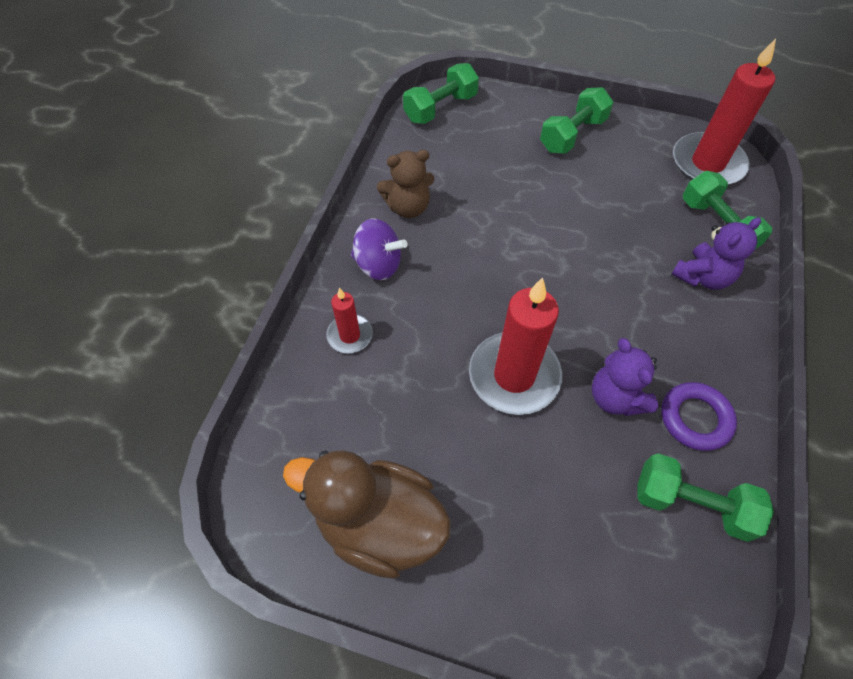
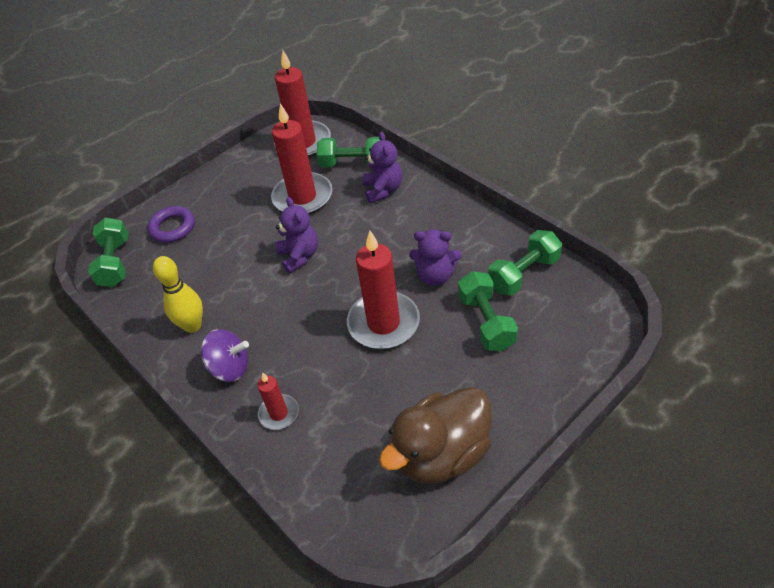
camera: 55 degrees left, 10 degrees down
purple spinning top [351,219,408,280] -> purple spinning top turned 45 degrees clockwise [201,329,249,382]
brown teddy bear [377,150,435,218] -> yellow bowling pin [153,256,203,333]
green dumbbell [540,87,613,154] -> green dumbbell moved to [458,271,518,351]
purple ring [661,382,737,451] -> purple ring moved to [147,206,195,243]
none -> red candle [271,103,333,214]
none -> purple teddy bear [275,197,318,273]

